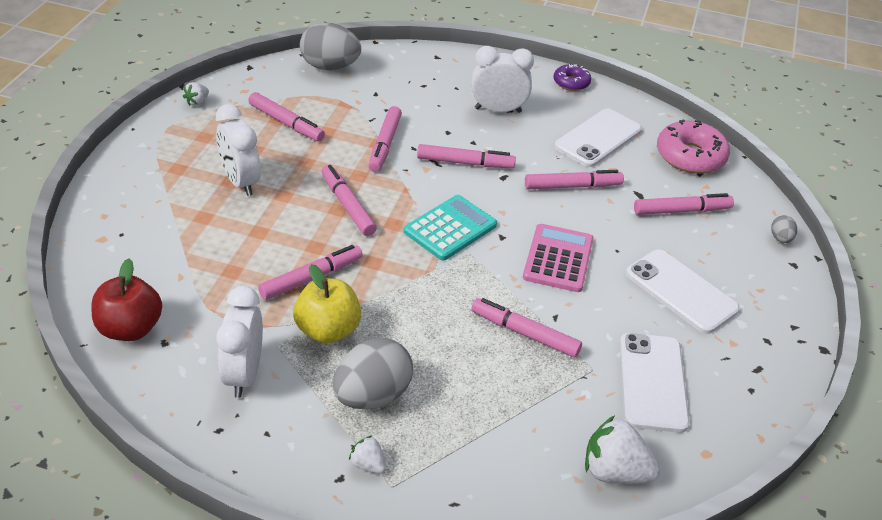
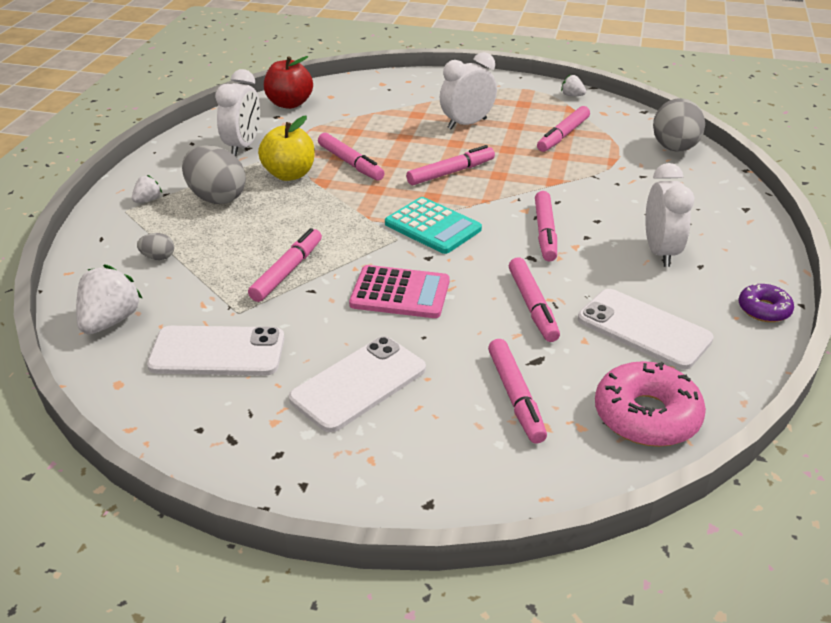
camera: 90 degrees right, 5 degrees down
white clock [216,286,263,398] -> white clock turned 105 degrees clockwise [215,69,260,156]
pink marker [368,106,402,172] -> none
grey egg [771,215,797,243] -> grey egg moved to [137,233,174,260]

